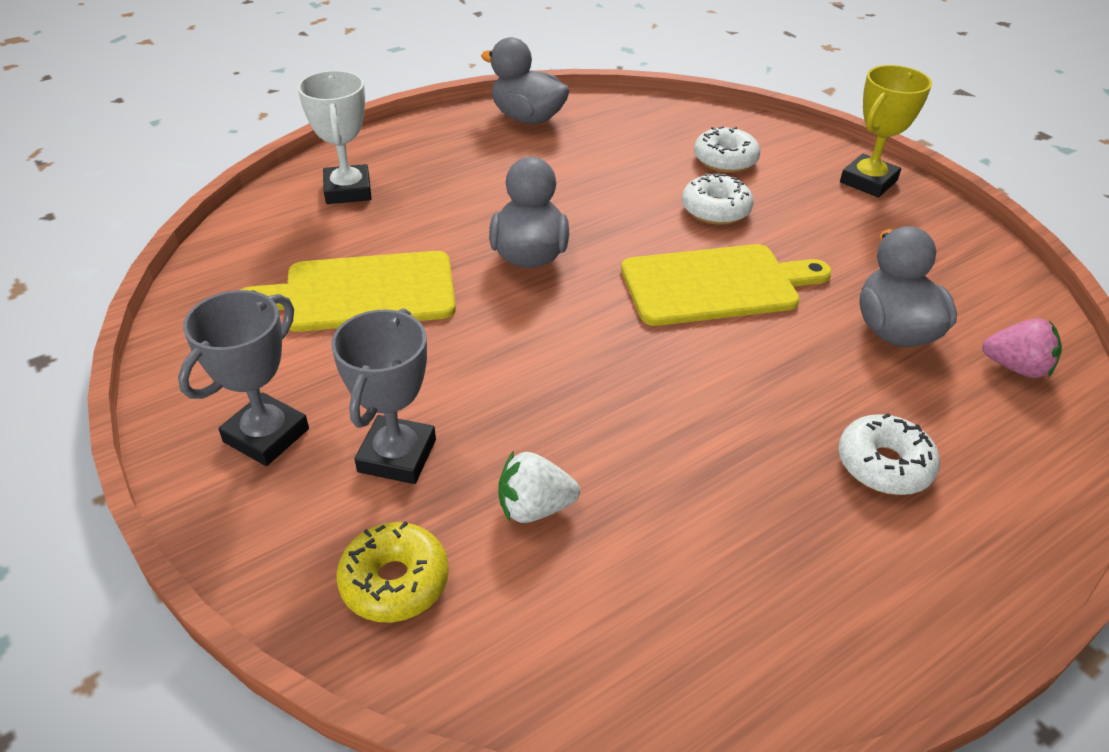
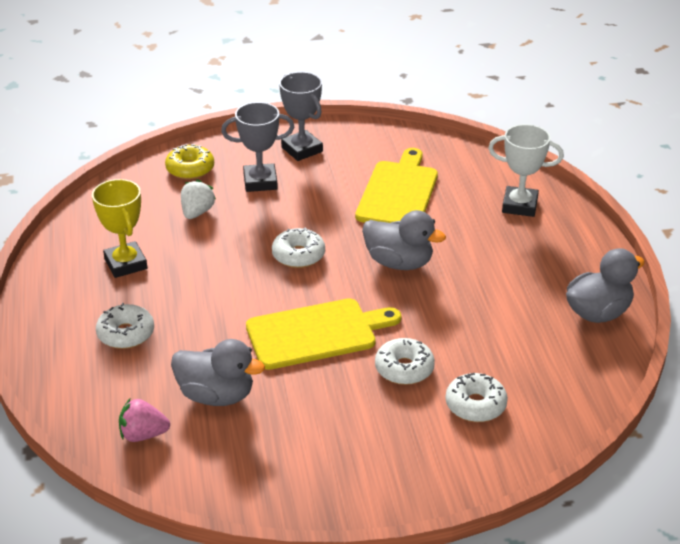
camera: 115 degrees right, 5 degrees down
grey trophy [331,308,436,484] -> grey trophy turned 45 degrees counterclockwise [221,102,294,192]
yellow cutting board [621,244,832,326] -> yellow cutting board turned 120 degrees counterclockwise [246,298,401,370]
yellow trophy [840,65,932,197] -> yellow trophy moved to [92,179,147,278]
pink strawberry [982,318,1062,378] -> pink strawberry turned 45 degrees clockwise [119,399,170,442]
none -> white donut [272,228,325,268]

